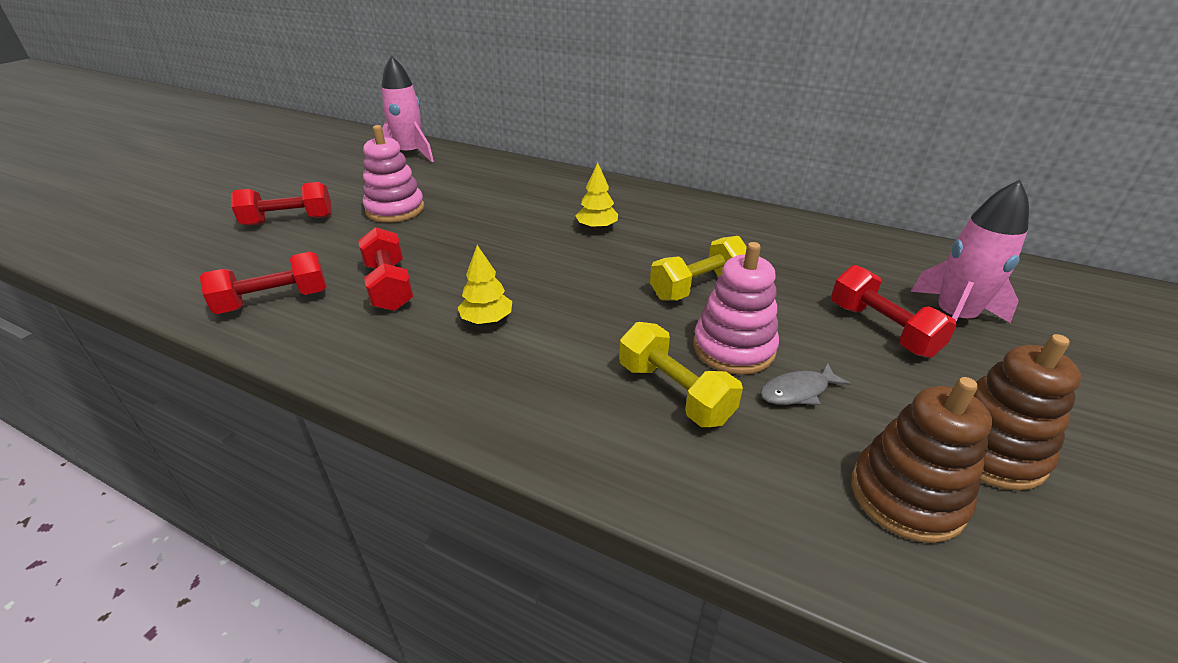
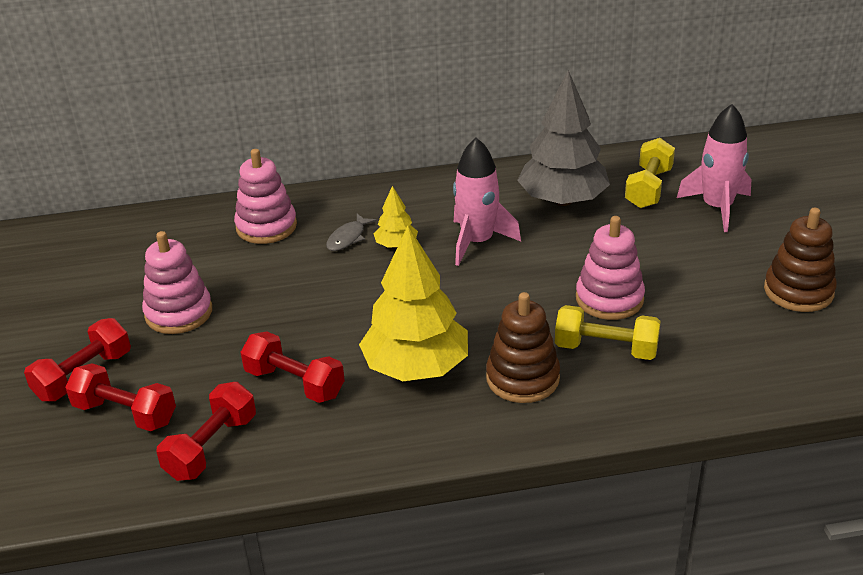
camera: 35 degrees left, 0 degrees up
pink rocket [382,55,434,162] -> pink rocket moved to [453,138,521,266]
yellow tree [458,245,512,324] -> yellow tree [359,226,468,381], size x2.14
yellow dumbbell [650,236,747,301] -> yellow dumbbell moved to [625,138,675,208]
grey fish [760,363,851,405] -> grey fish moved to [326,214,377,251]
red dumbbell [831,265,957,358] -> red dumbbell moved to [65,363,176,431]
brown stacking toy [851,377,992,543] -> brown stacking toy moved to [486,292,560,403]
none -> pink stacking toy [234,149,297,244]
none -> grey tree [517,70,610,206]

